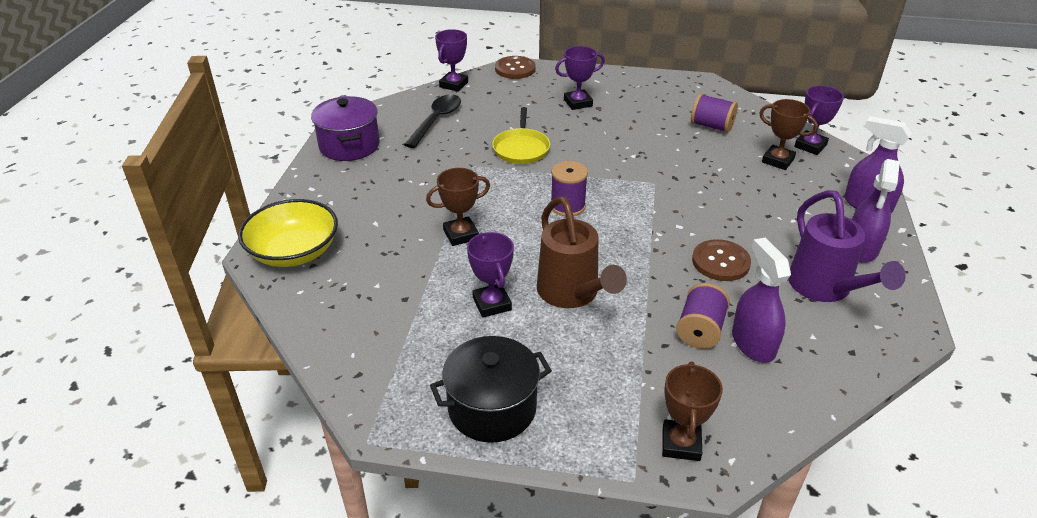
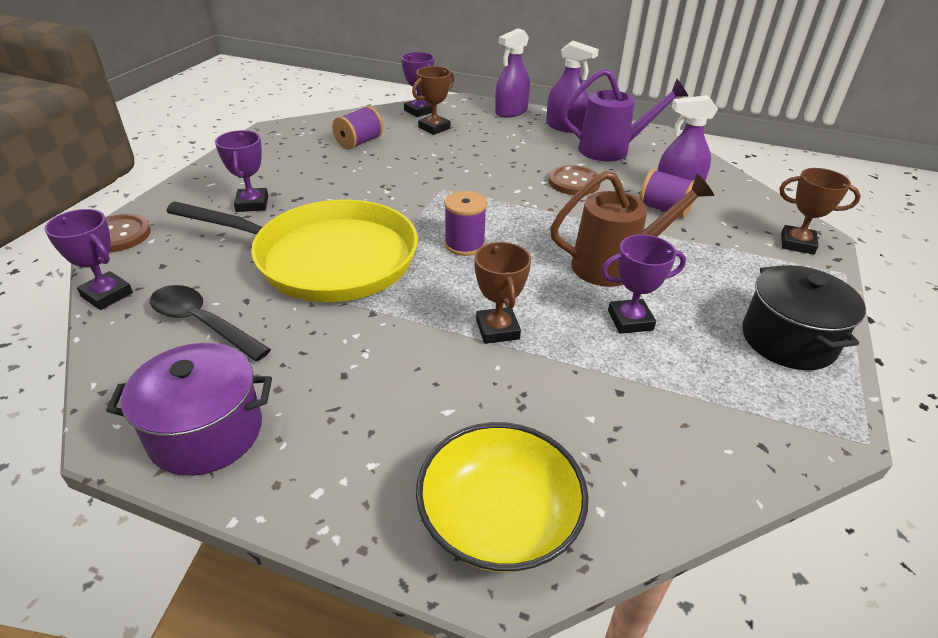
camera: 80 degrees left, 0 degrees up
yellow pan [492,107,550,164] -> yellow pan [167,200,418,302], size x2.10

